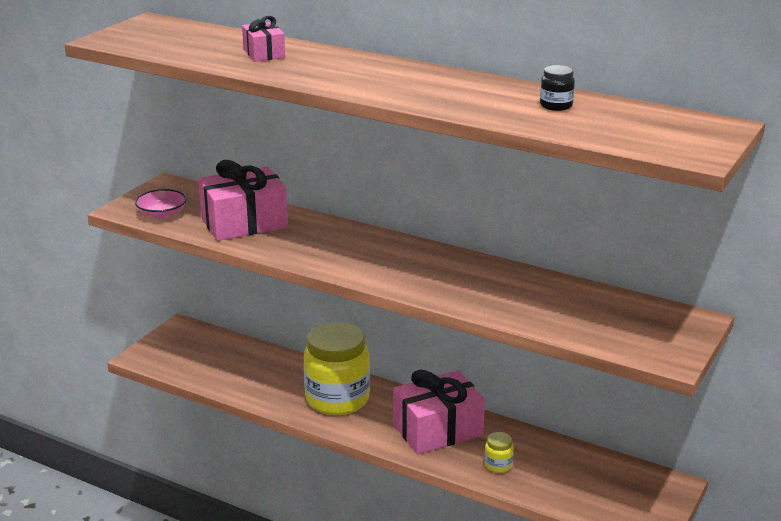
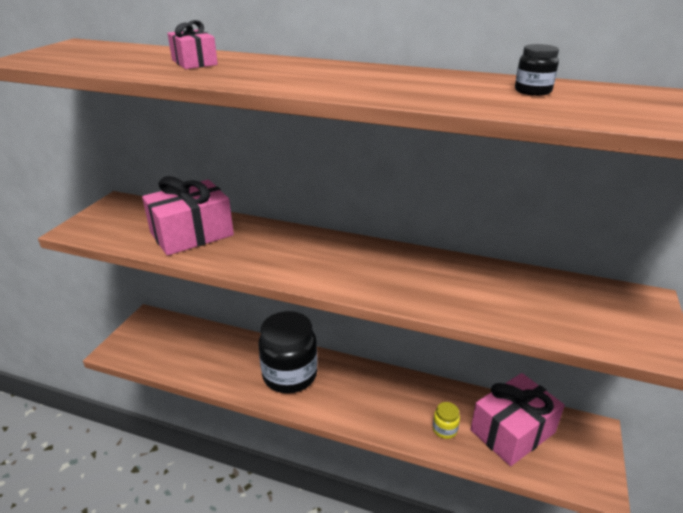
camera: 10 degrees left, 5 degrees up
pink bowl [135,189,187,219] -> none
yellow jar [303,322,370,415] -> black jar [259,311,318,393]
pink gift [393,370,485,454] -> pink gift moved to [470,373,565,466]

